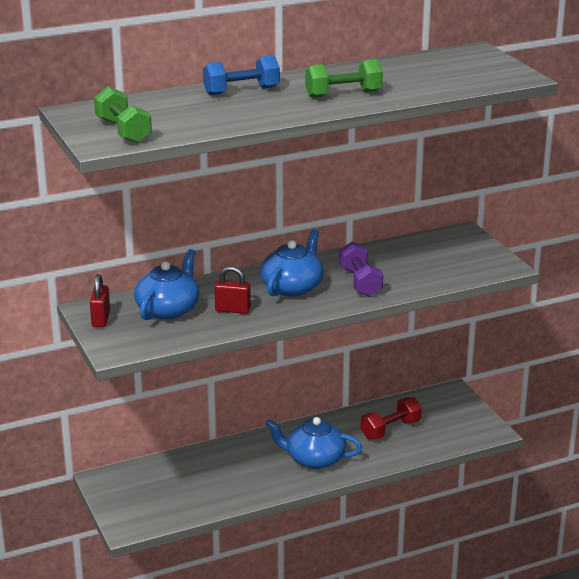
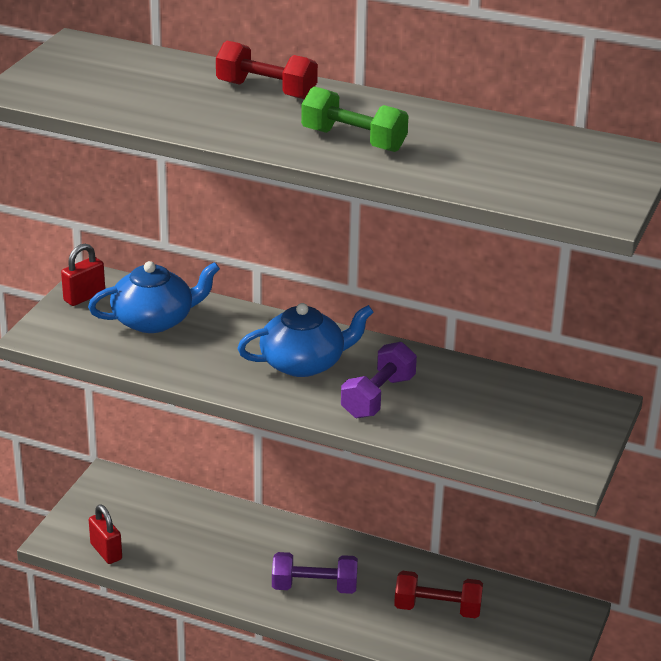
camera: 45 degrees right, 5 degrees up
green dumbbell [94,87,152,143] -> none
blue dumbbell [203,55,280,96] -> red dumbbell [216,41,318,99]
red padlock [214,266,251,314] -> red padlock moved to [89,504,122,564]
blue teapot [266,417,362,469] -> purple dumbbell [272,552,358,594]

